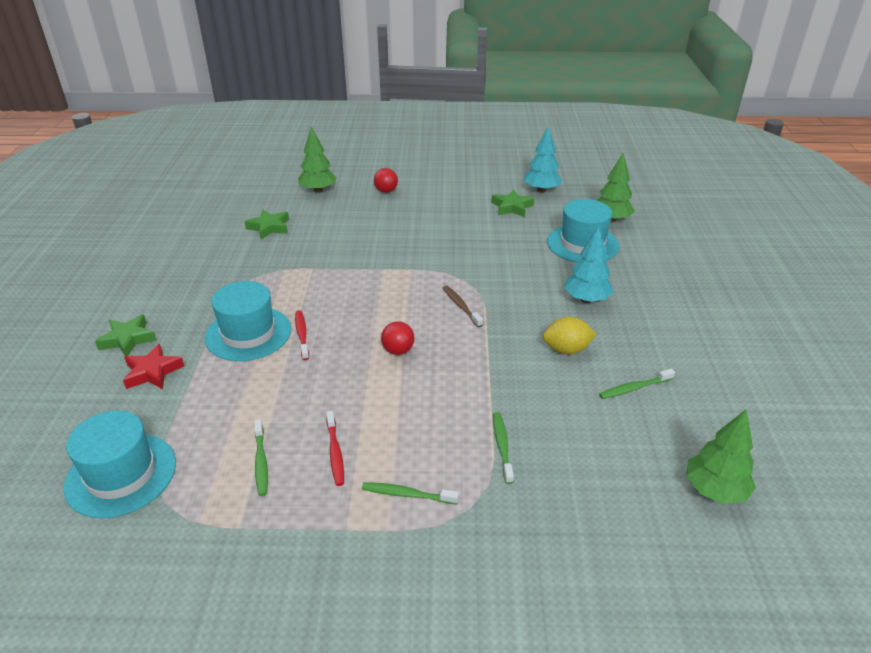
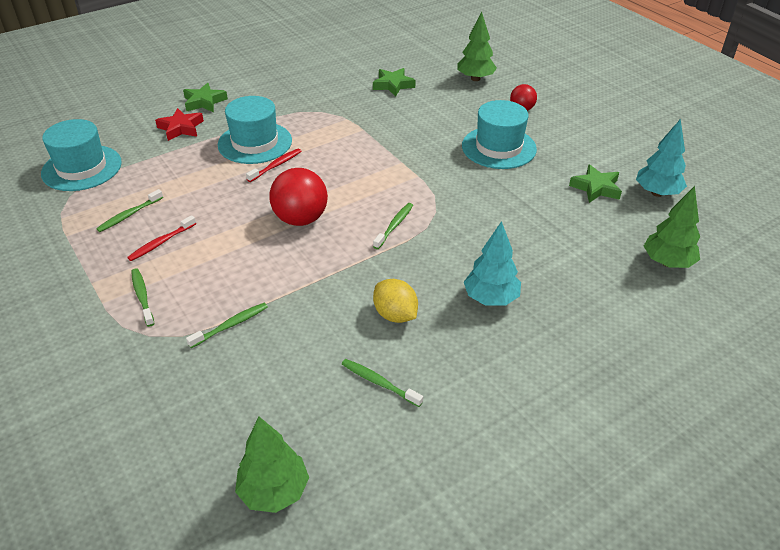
camera: 55 degrees right, 5 degrees up
red ball [381,321,414,355] -> red ball [269,168,328,226], size x1.78
brown toothbrush [443,286,483,327] -> green toothbrush [373,203,413,249]
turquoise hat [547,199,619,263] -> turquoise hat moved to [462,100,537,169]

